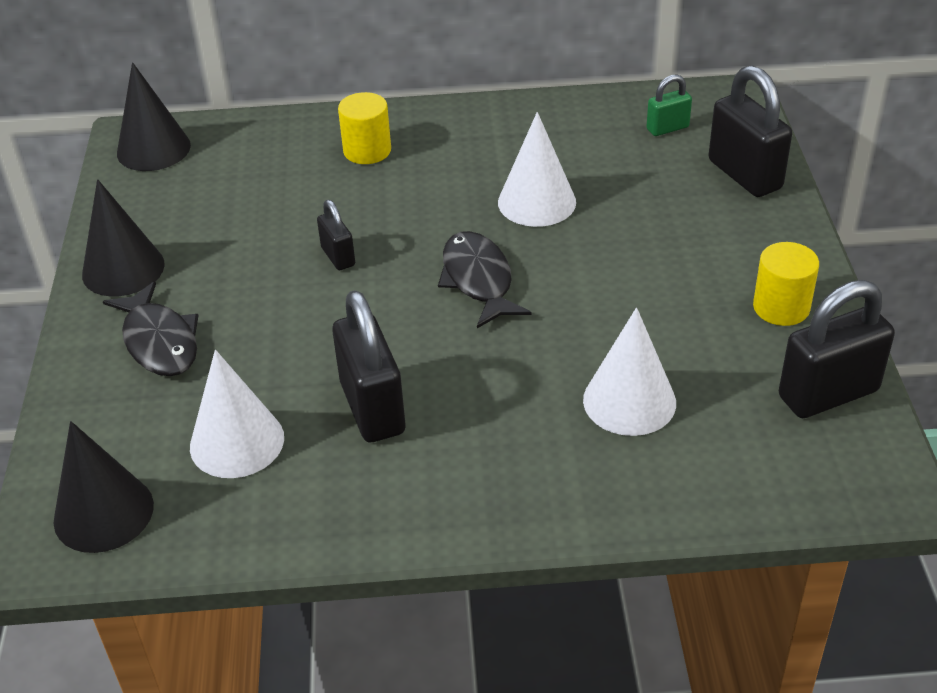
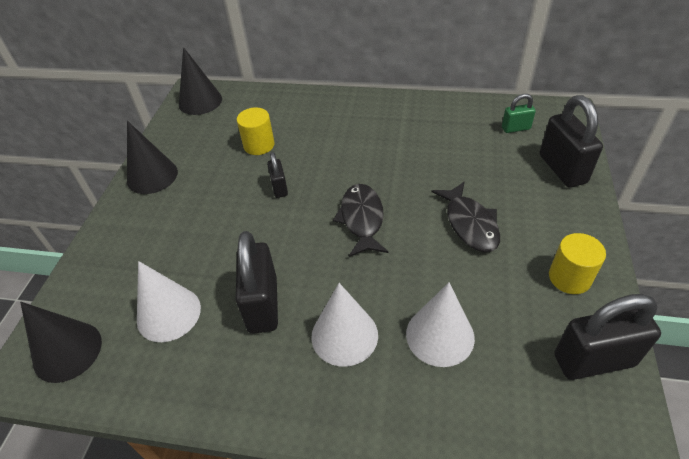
camera: 15 degrees right, 5 degrees up
black fish [103,281,199,376] -> black fish moved to [431,181,500,252]
yellow cylinder [338,92,391,164] -> yellow cylinder moved to [237,107,275,155]
white cone [498,112,576,227] -> white cone moved to [311,283,378,367]

